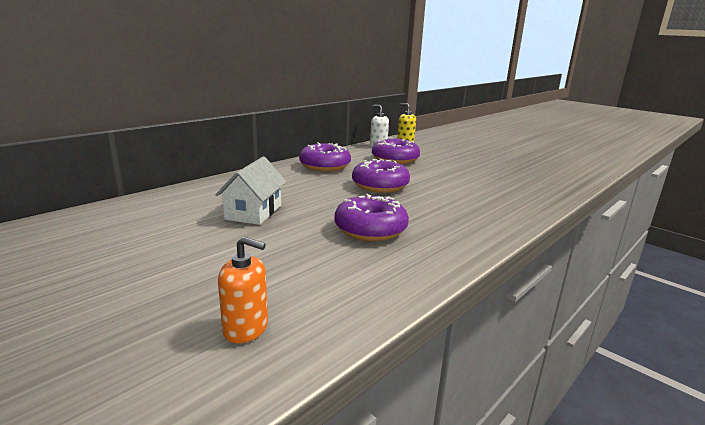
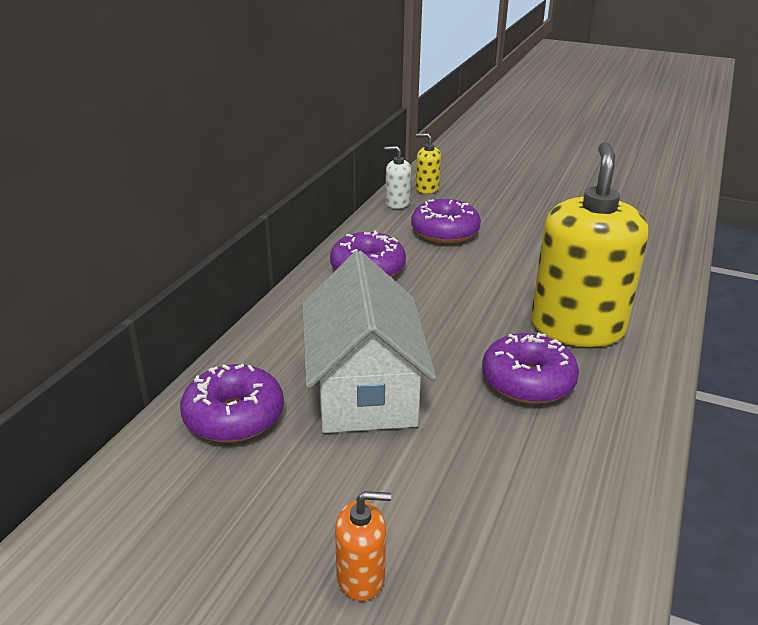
camera: 20 degrees left, 10 degrees up
white house [216,157,287,225] -> white house [302,251,436,433], size x1.72
orange soap dispenser [218,237,268,343] -> orange soap dispenser moved to [335,491,391,601]
purple donut [352,159,410,193] -> purple donut moved to [180,364,284,442]
none -> yellow soap dispenser [531,142,648,347]

